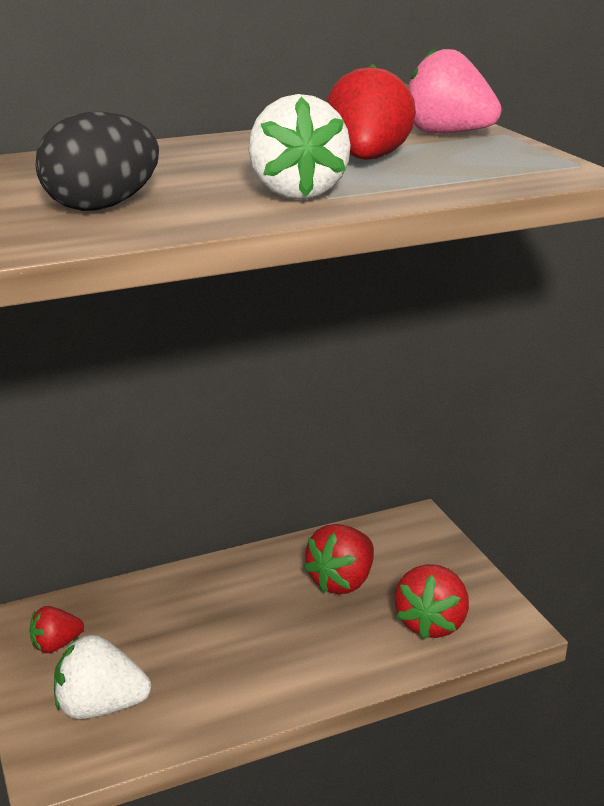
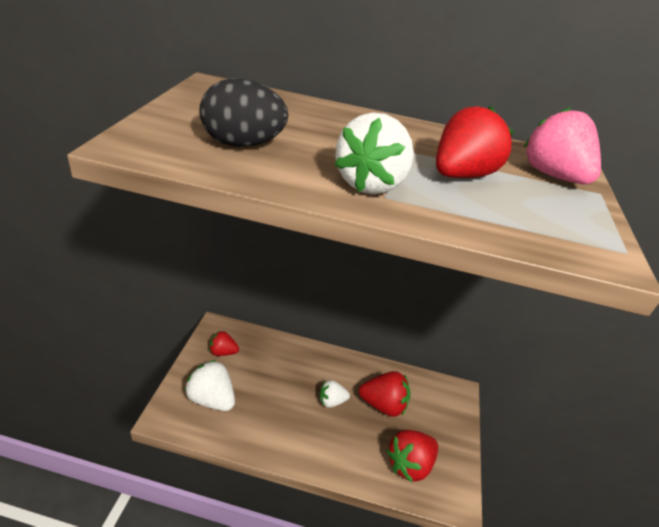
camera: 30 degrees right, 10 degrees up
red strawberry [303,524,374,594] -> red strawberry turned 150 degrees counterclockwise [359,371,411,417]
none -> white strawberry [320,380,350,408]

